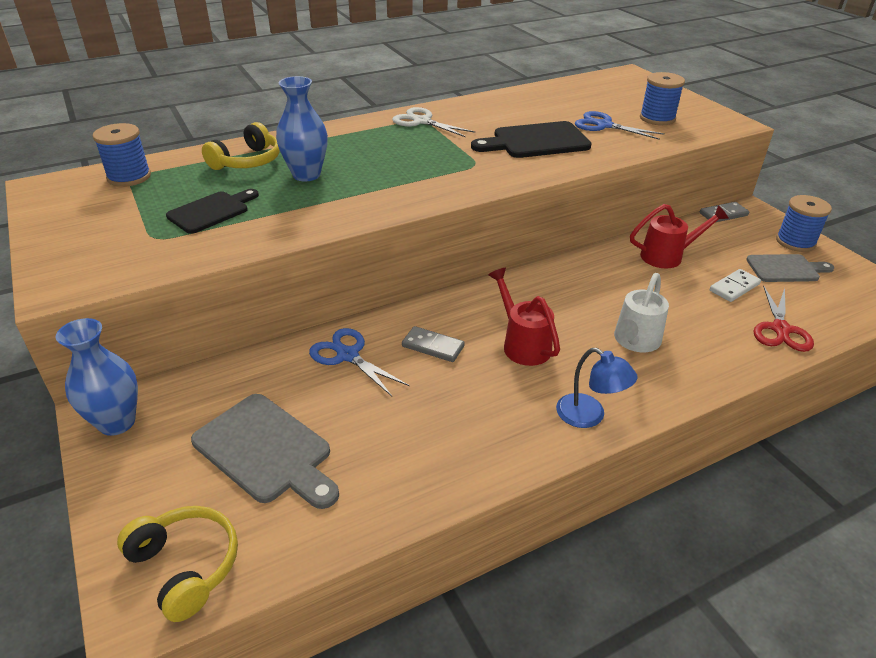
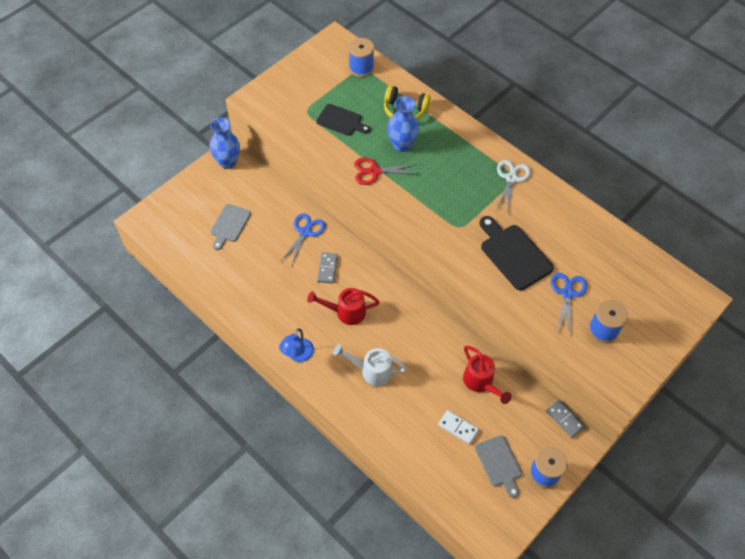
camera: 70 degrees right, 20 degrees up
yellow headphones [117,506,238,622] -> none
grey cutting board [191,394,339,509] -> grey cutting board [211,204,251,250], size x0.67
red watering can [488,268,560,366] -> red watering can turned 135 degrees counterclockwise [307,288,380,325]
red scissors [754,285,814,352] -> red scissors moved to [354,158,419,185]

